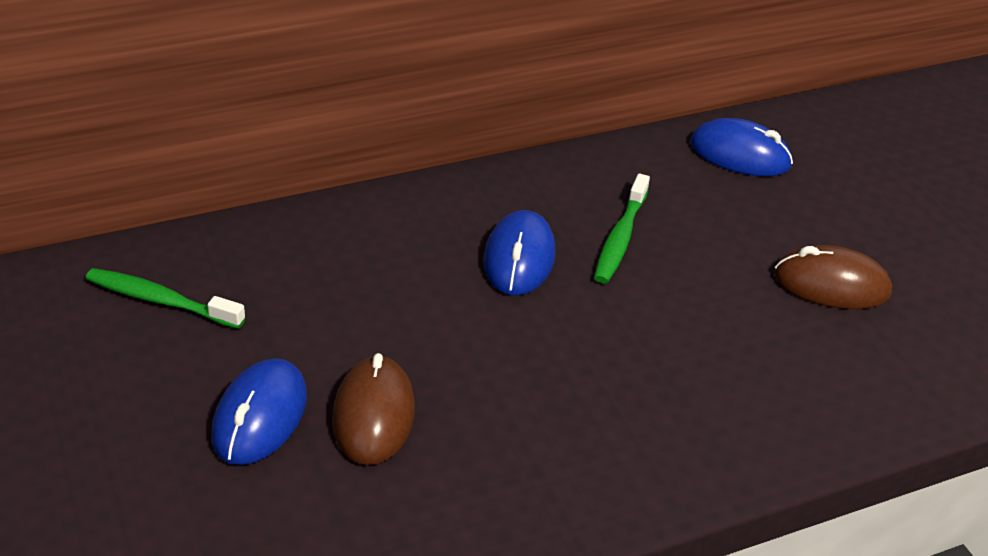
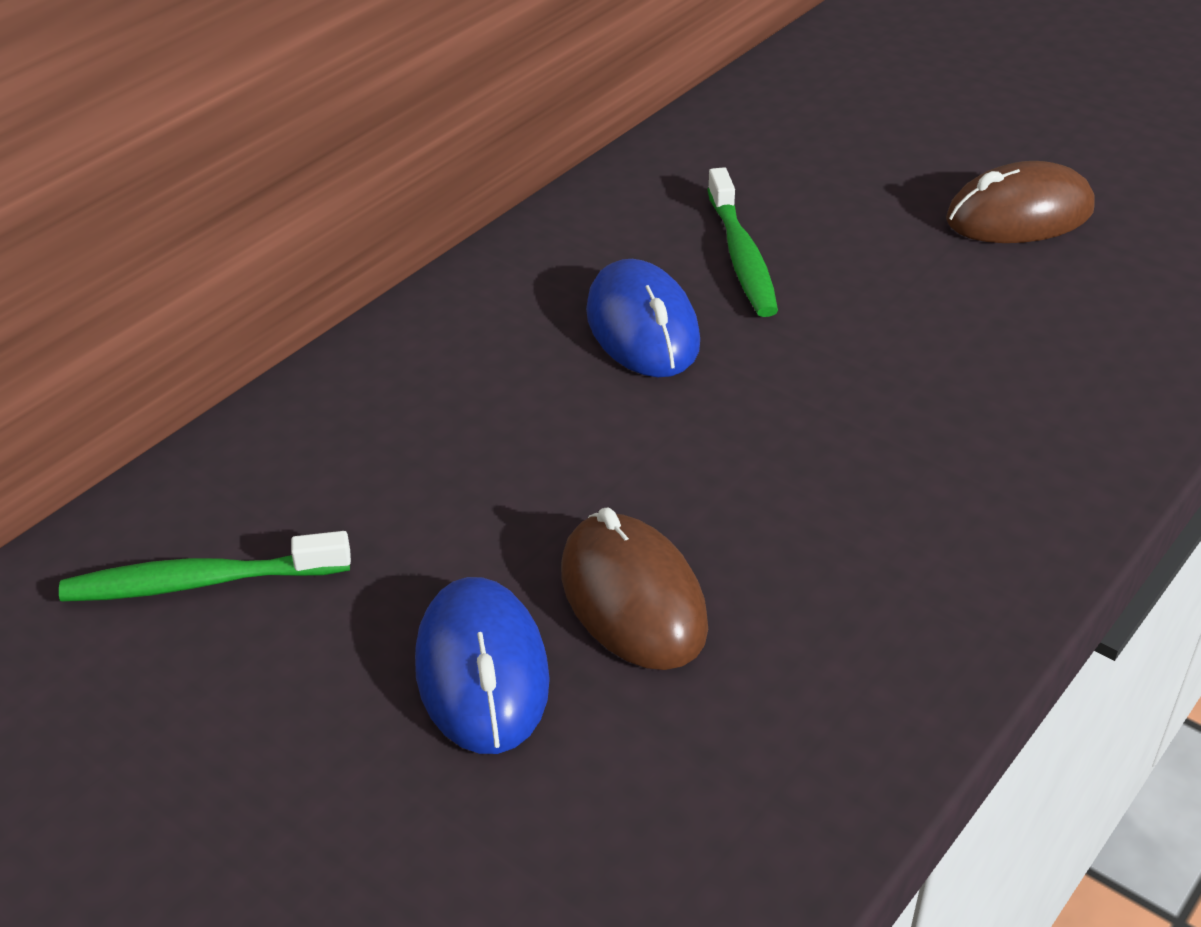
camera: 25 degrees left, 0 degrees up
blue mouse [690,118,793,176] -> none

